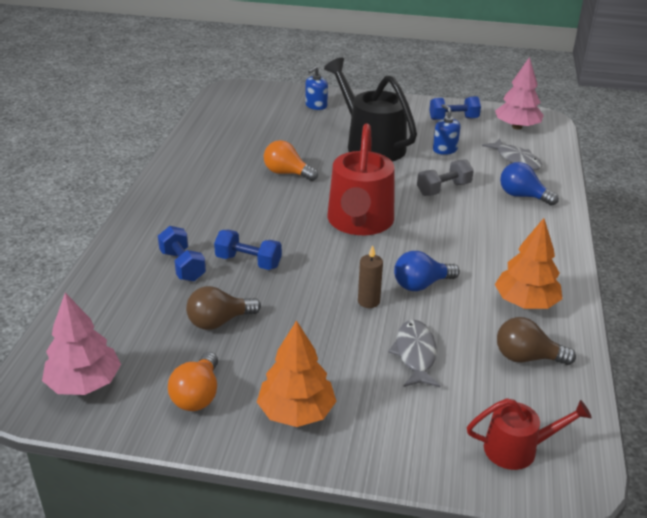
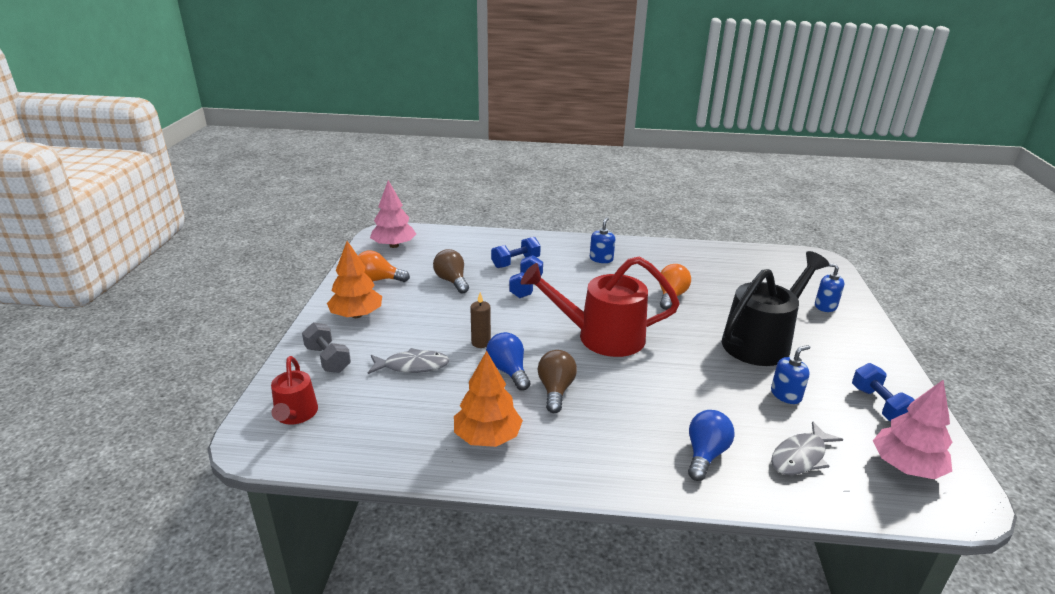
camera: 85 degrees right, 5 degrees down
grey dumbbell [417,159,474,196] -> grey dumbbell moved to [302,322,351,373]
brown light bulb [497,317,576,365] -> brown light bulb moved to [538,350,577,413]
none -> blue soap dispenser [590,217,615,263]

